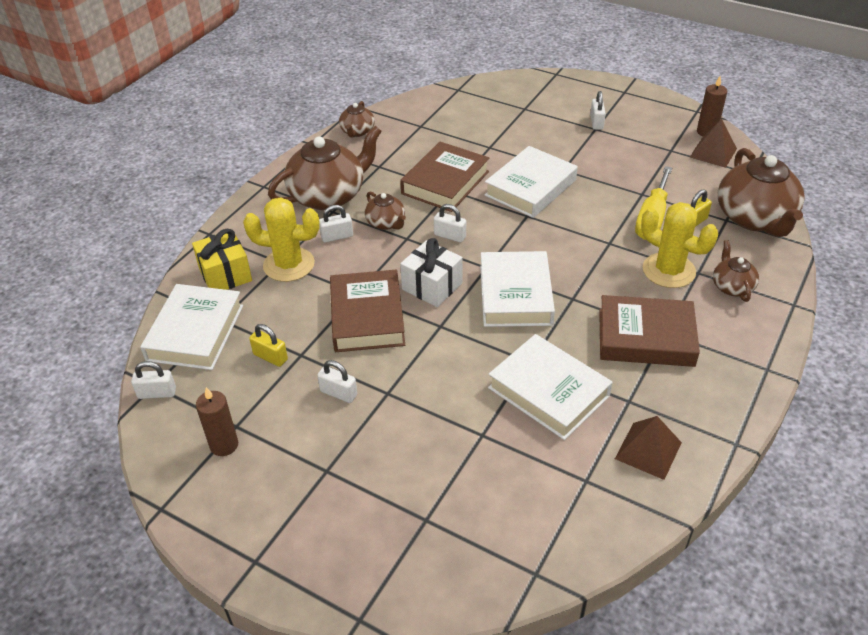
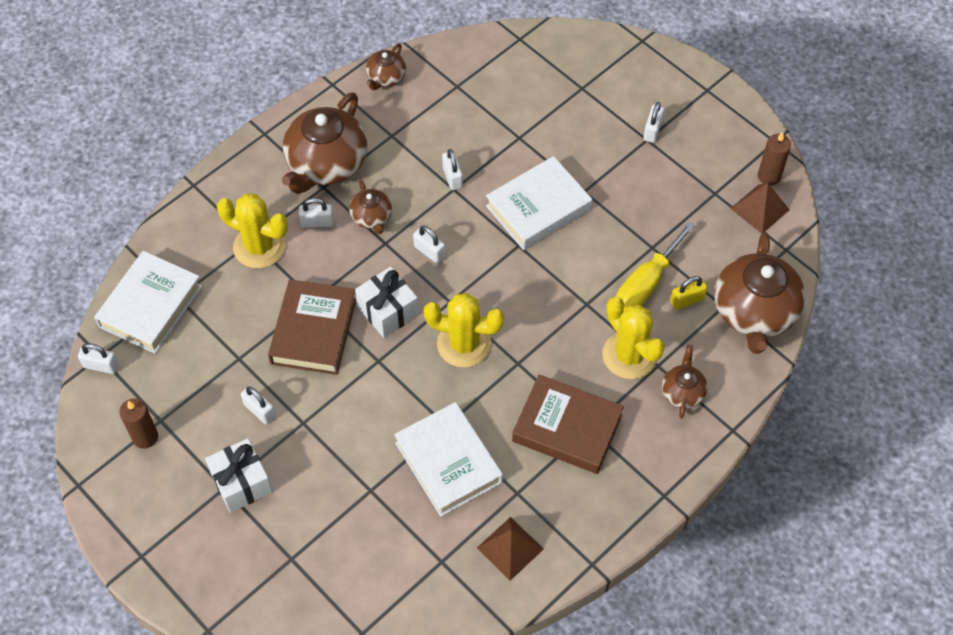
camera: 15 degrees right, 15 degrees up
yellow gift [192,229,252,290] -> none
yellow padlock [249,324,288,367] -> none
brown teapot [268,126,382,210] -> brown teapot turned 135 degrees clockwise [282,92,368,194]
brown book [400,142,489,212] -> white padlock [442,149,463,190]
white book [480,251,555,327] -> yellow cactus [423,293,505,368]
none -> white gift [205,438,272,513]

